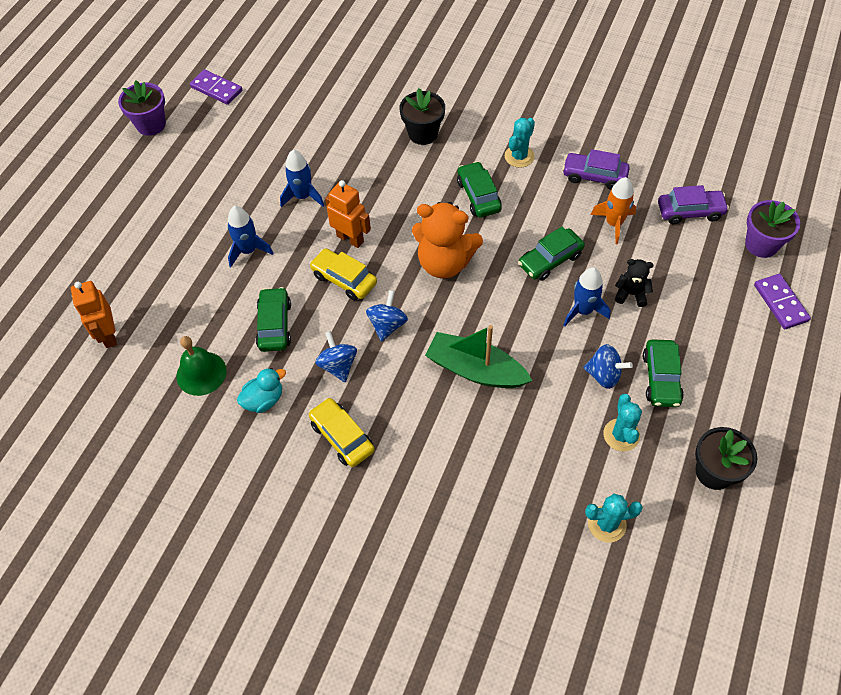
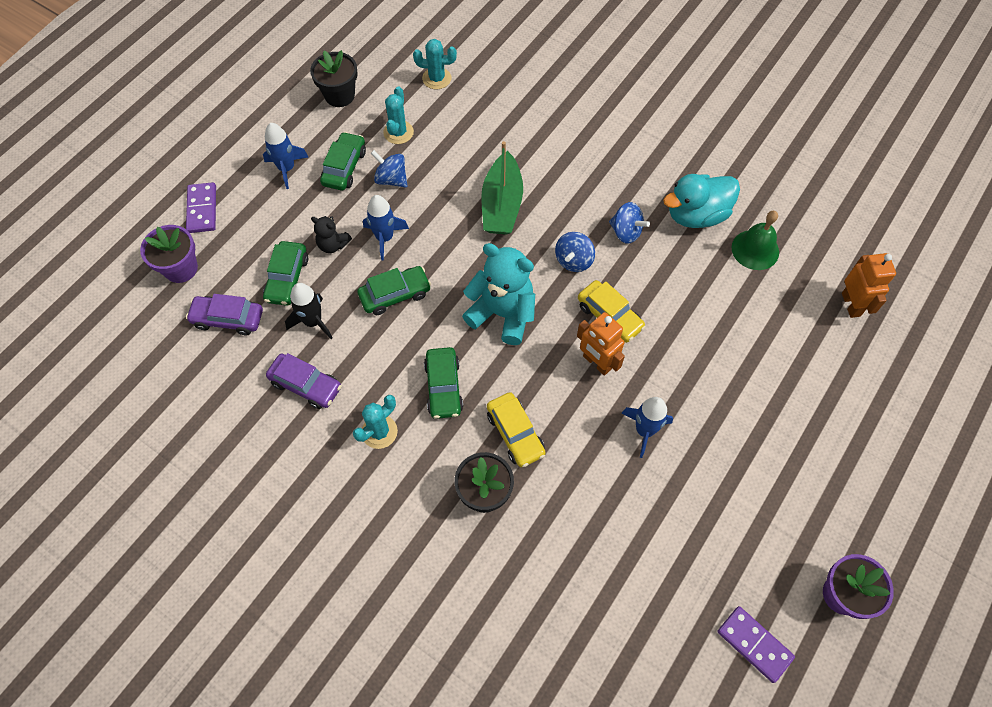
camera: 170 degrees left, 5 degrees up
blue rocket [227,206,274,267] -> blue rocket moved to [263,123,308,189]
turquoise duck [237,368,286,413] -> turquoise duck [663,174,740,228], size x1.67
green car [256,287,291,352] -> green car moved to [263,241,308,306]
yellow car [308,398,374,467] -> yellow car moved to [487,392,546,467]
blue spinning top [315,331,357,382] -> blue spinning top turned 45 degrees counterclockwise [609,202,650,244]
orange teddy bear [412,202,483,278] -> turquoise teddy bear [462,243,535,345]
green boat [425,325,532,388] -> green boat turned 60 degrees clockwise [481,141,523,235]
orange rocket [591,177,636,244] -> black rocket [285,283,333,339]

